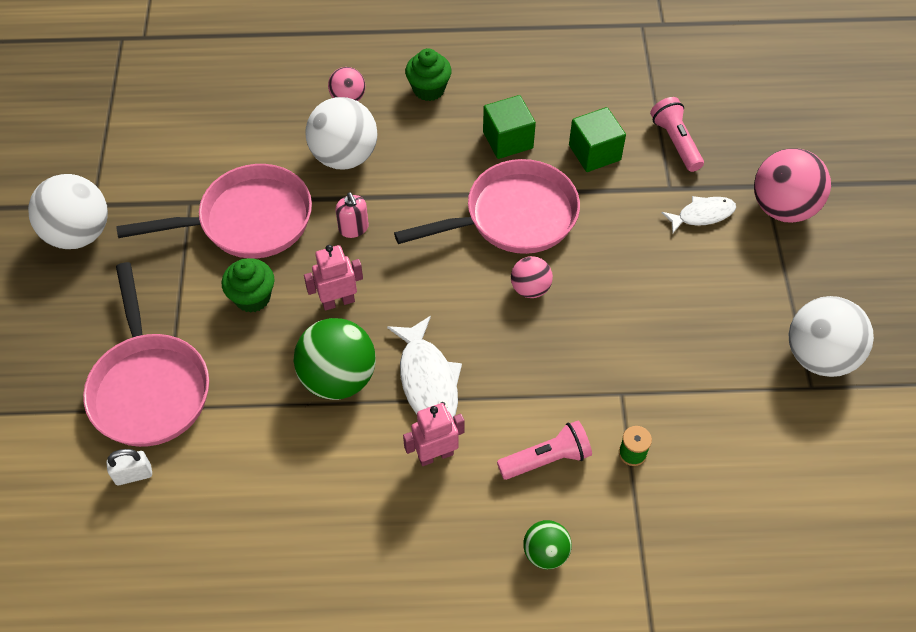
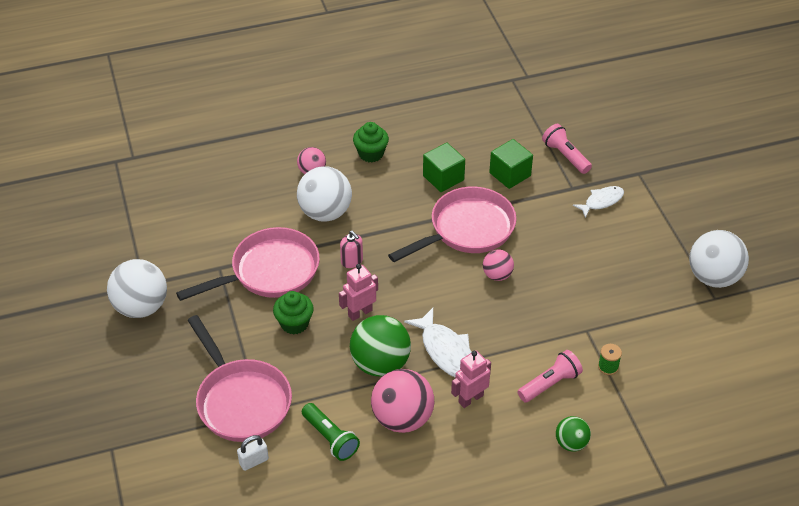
camera: 15 degrees left, 10 degrees down
pink ball [754,148,831,223] -> pink ball moved to [371,369,434,433]
none -> green flashlight [302,403,360,461]

